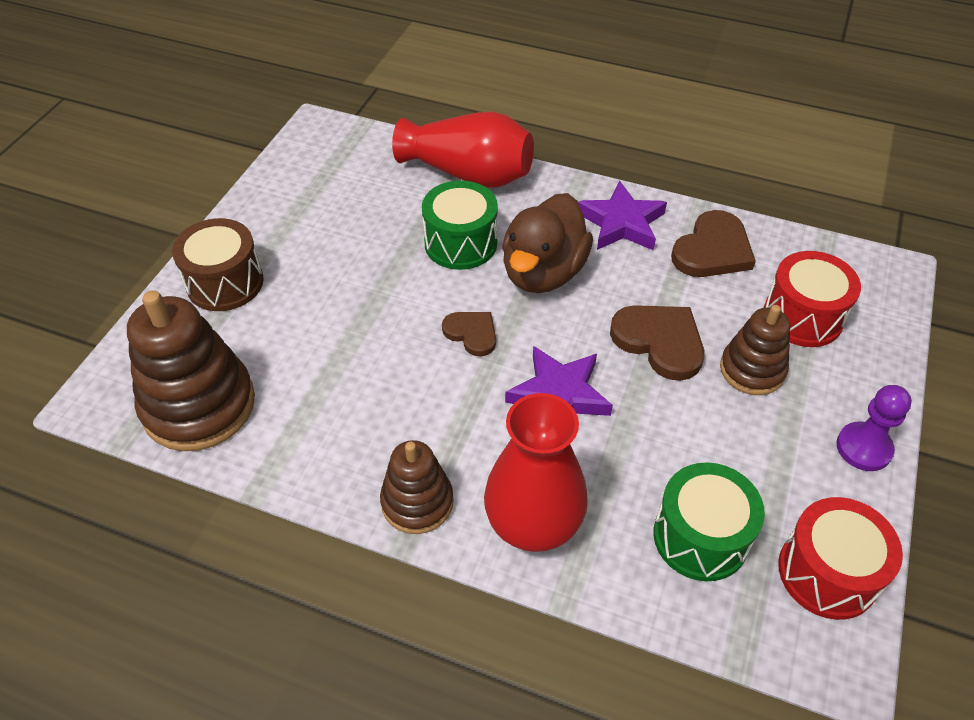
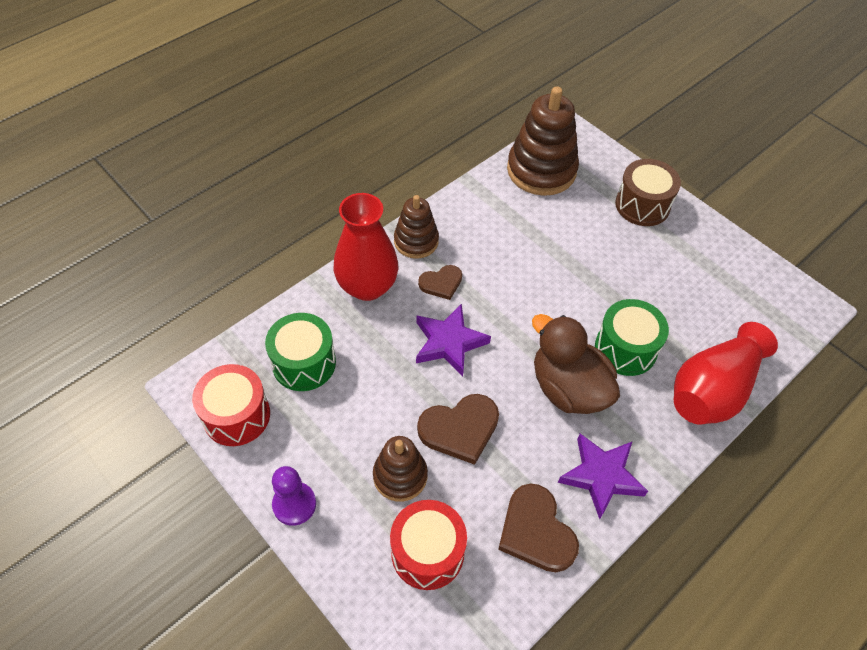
camera: 115 degrees right, 5 degrees up
brown heart [442,312,496,356] -> brown heart moved to [418,265,462,300]

